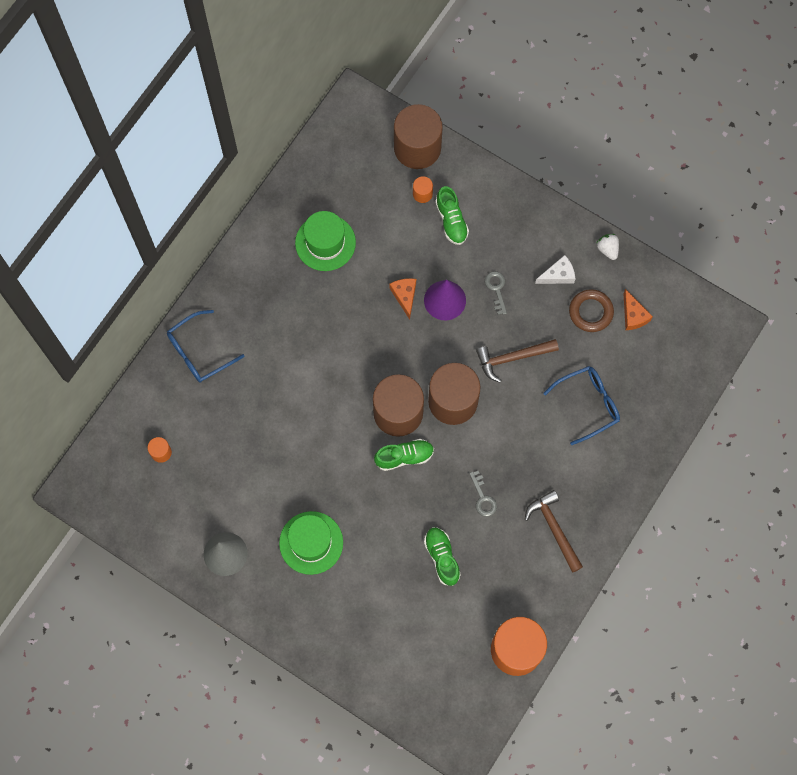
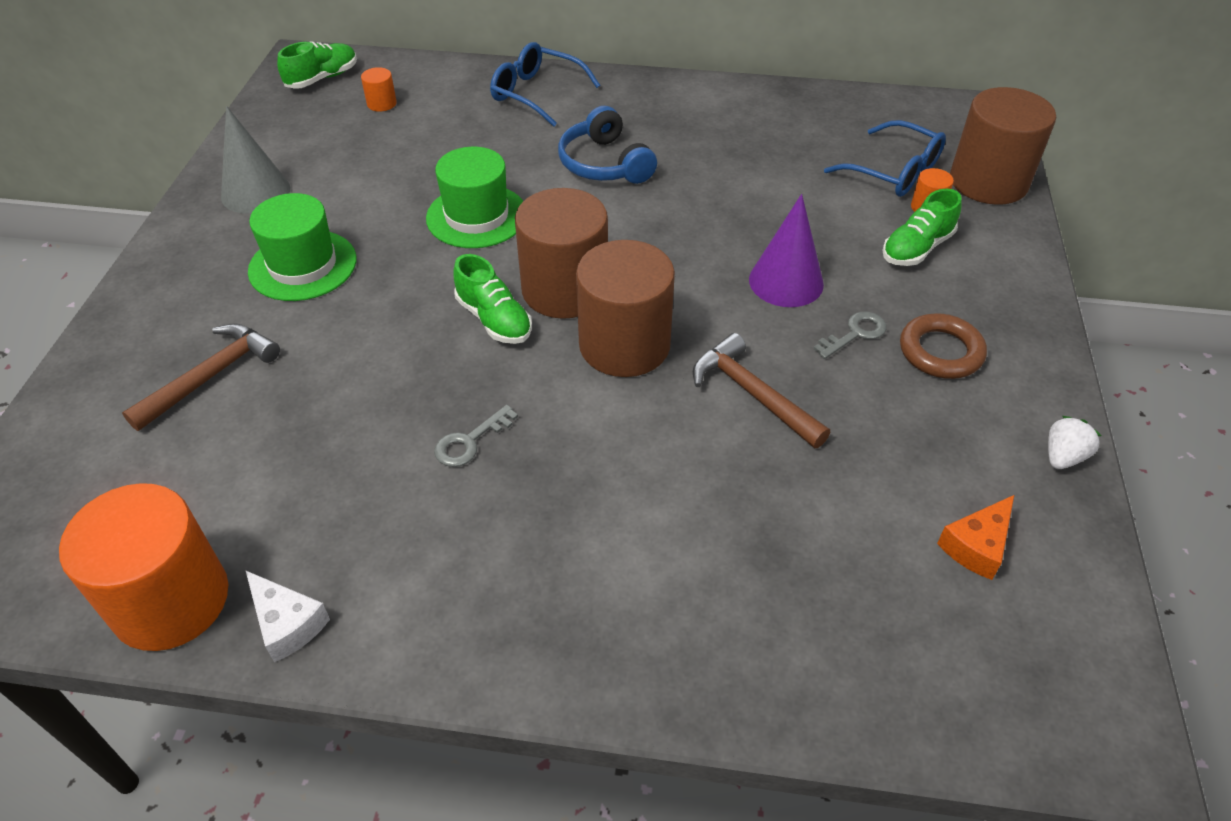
camera: 65 degrees right, 25 degrees down
green hat [295,211,356,271] -> green hat moved to [426,147,523,248]
orange cheese [389,278,416,319] -> none
green shoe [424,527,461,586] -> green shoe moved to [277,42,357,89]
brown hammer [525,490,583,573] -> brown hammer moved to [122,323,280,431]
white cheese [535,255,575,284] -> white cheese moved to [245,570,330,662]
blue glasses [543,366,620,445] -> blue glasses moved to [824,120,946,197]
brown ring [569,289,614,332] -> brown ring moved to [900,313,987,379]
none -> blue headphones [558,106,657,184]

